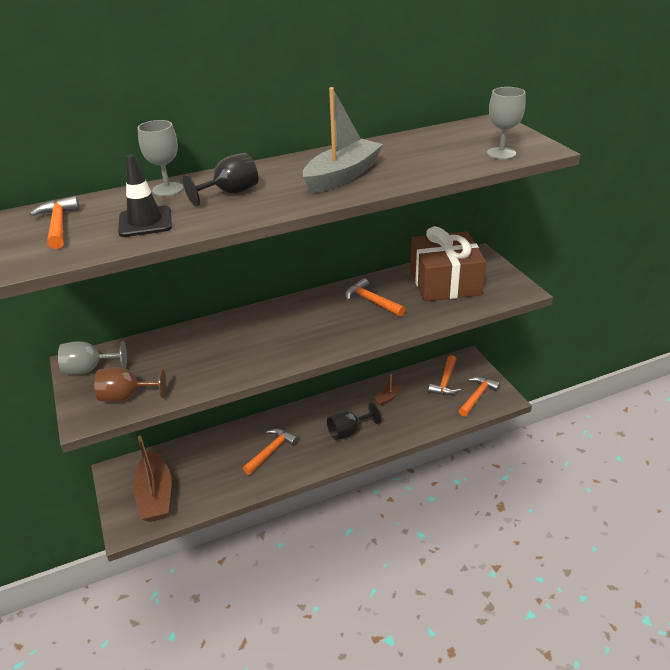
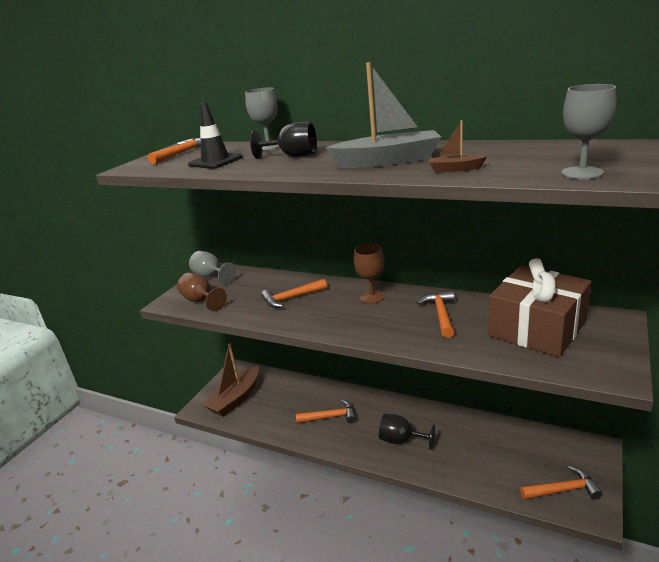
camera: 50 degrees right, 10 degrees down
brown boat [373,374,402,406] -> brown boat moved to [429,120,487,172]
orange hammer [428,355,461,395] -> orange hammer moved to [261,279,327,308]
none -> brown goblet [354,244,385,304]

